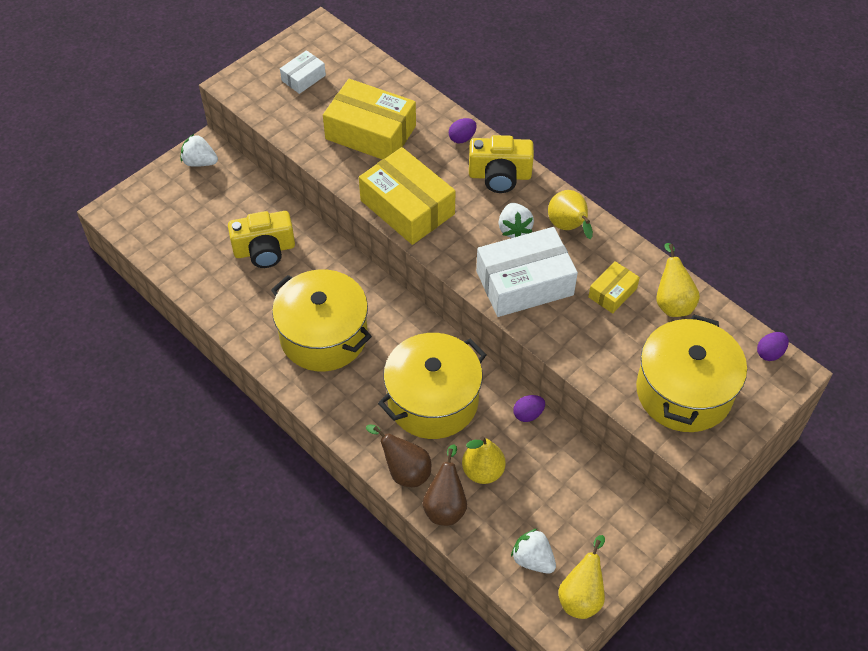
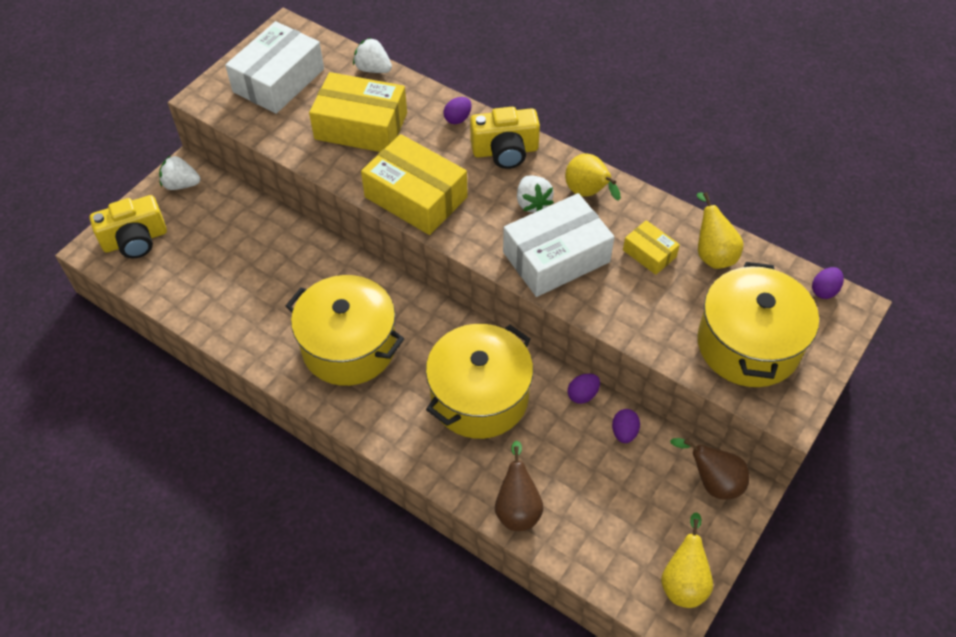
camera: 10 degrees left, 0 degrees up
yellow camera [228,211,295,268] -> yellow camera moved to [90,195,167,258]
white box [280,50,326,94] -> white box [225,21,324,114], size x1.99
brown pear [366,424,431,487] -> brown pear moved to [670,438,749,500]
yellow pear [462,436,506,484] -> none
white strawberry [511,528,556,574] -> white strawberry moved to [353,37,392,73]
yellow box [588,261,640,313] -> yellow box turned 75 degrees counterclockwise [623,220,680,275]
none -> purple egg [612,409,640,443]

